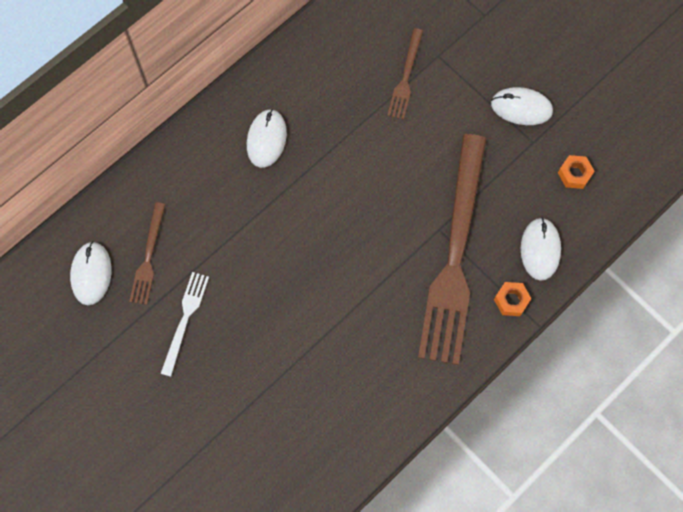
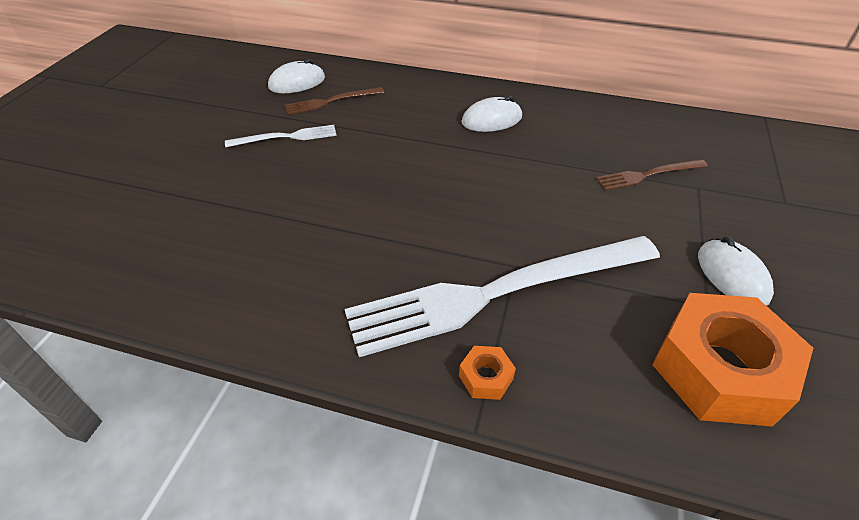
camera: 60 degrees right, 25 degrees down
brown fork [418,134,486,365] -> white fork [345,236,660,357]
white mouse [521,217,561,281] -> none
orange nut [558,155,594,189] -> orange nut [652,293,813,427], size x2.45

